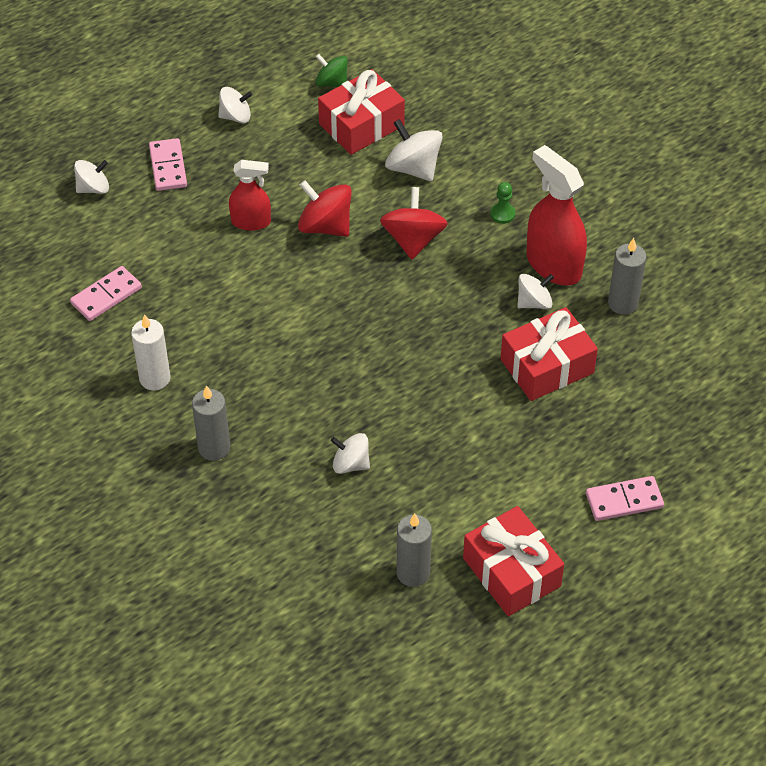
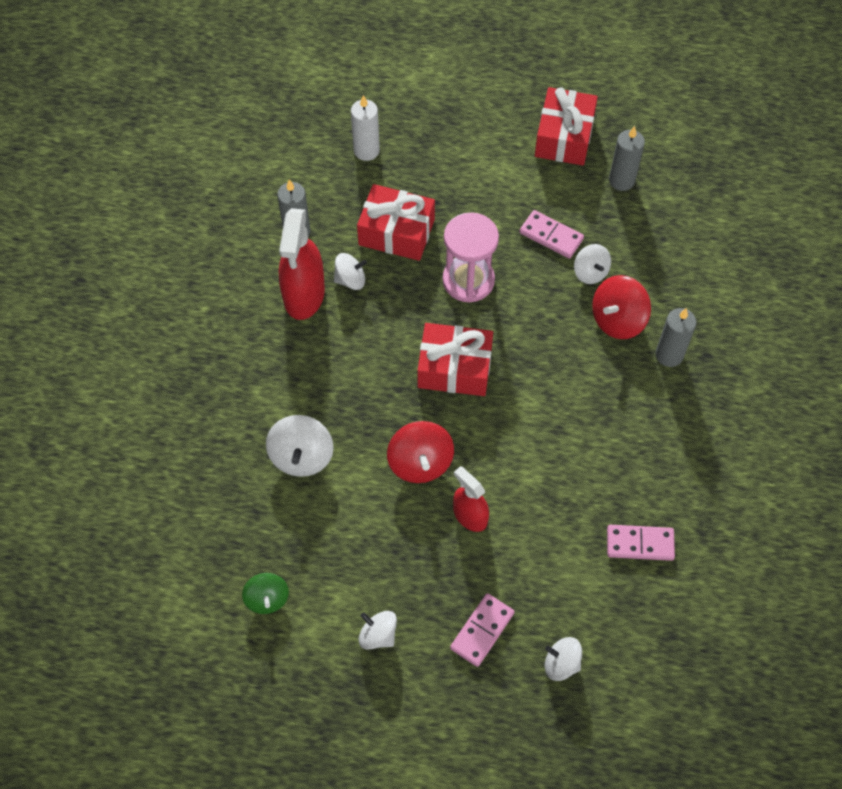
camera: 135 degrees left, 10 degrees up
white candle [131,314,171,391] -> white candle moved to [351,95,380,161]
red gift [318,69,405,155] -> red gift moved to [417,323,493,396]
red spinning top [380,187,448,259] -> red spinning top moved to [592,275,651,339]
green pawn [491,182,515,224] -> none
white spinning top [517,274,554,309] -> white spinning top turned 150 degrees clockwise [334,253,367,290]
pink domino [586,476,664,521] -> pink domino moved to [519,210,584,259]
none -> pink hourglass [443,212,499,303]

